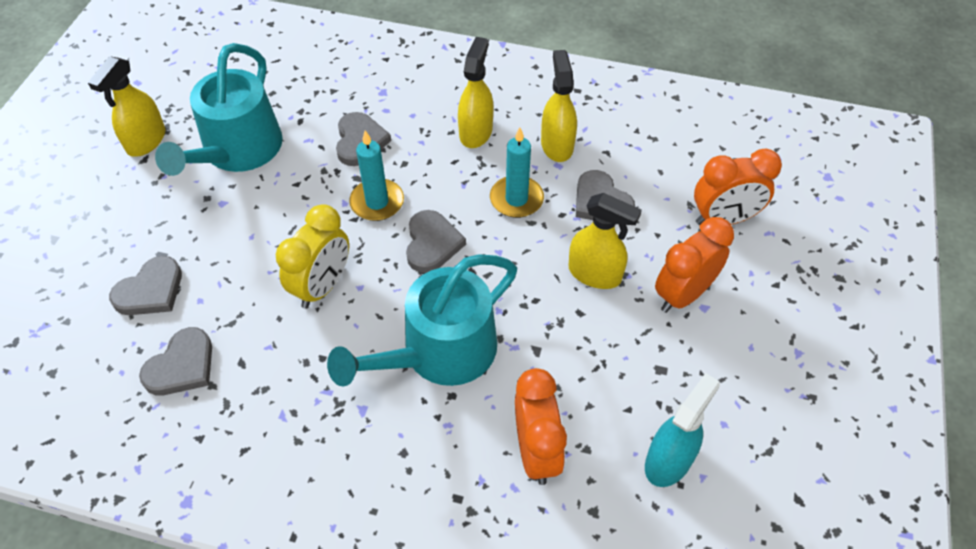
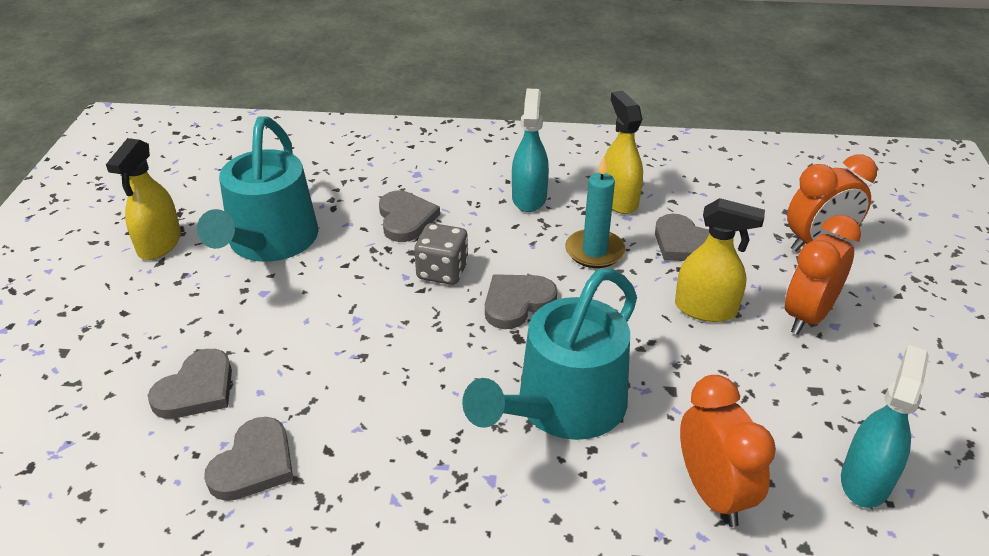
camera: 10 degrees left, 15 degrees down
yellow clock [276,204,349,309] -> none
turquoise candle [349,130,404,221] -> grey dice [414,223,468,285]
grey heart [406,210,466,273] -> grey heart turned 120 degrees counterclockwise [485,274,557,329]
yellow spray bottle [458,37,493,148] -> turquoise spray bottle [512,88,549,212]

